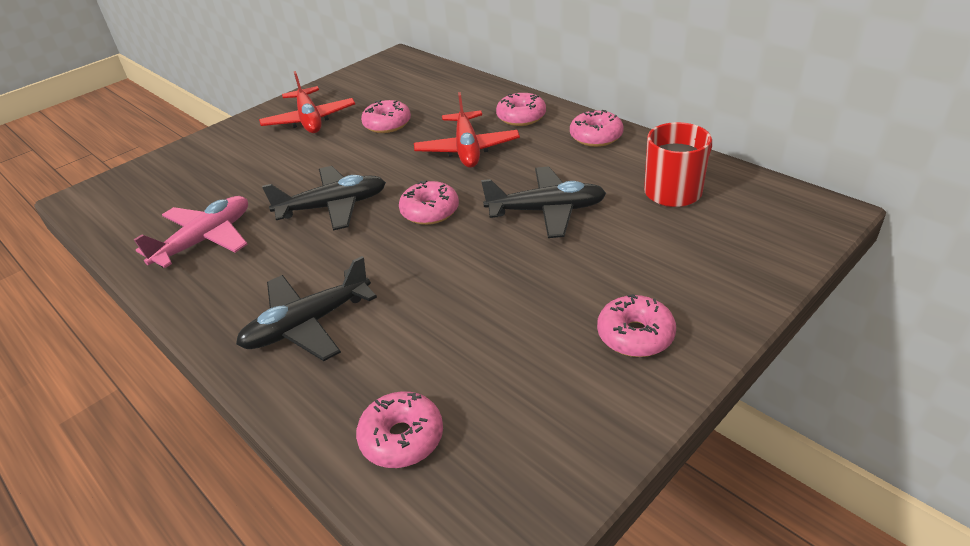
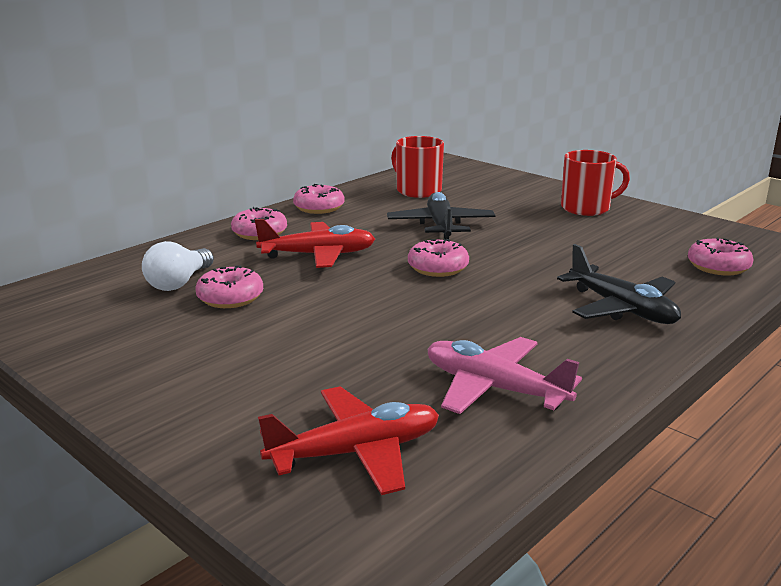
camera: 95 degrees left, 15 degrees down
red plane [259,71,355,133] -> red plane moved to [258,386,439,495]
black plane [262,166,386,231] -> none
pink donut [597,294,676,357] -> red mug [561,150,630,216]
none -> white light bulb [142,241,214,291]

